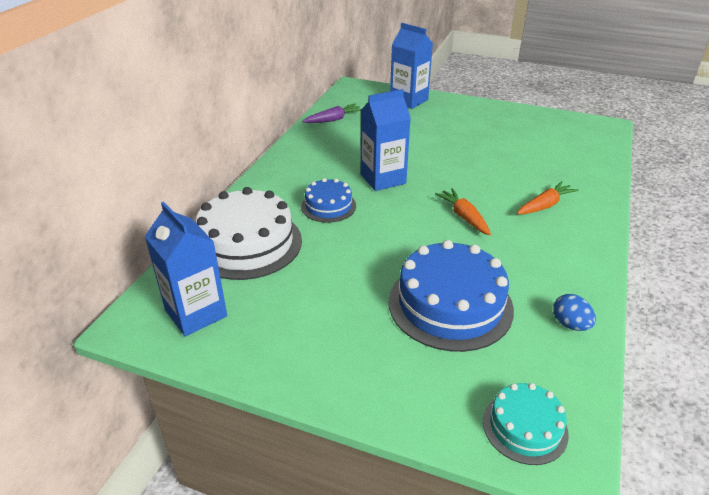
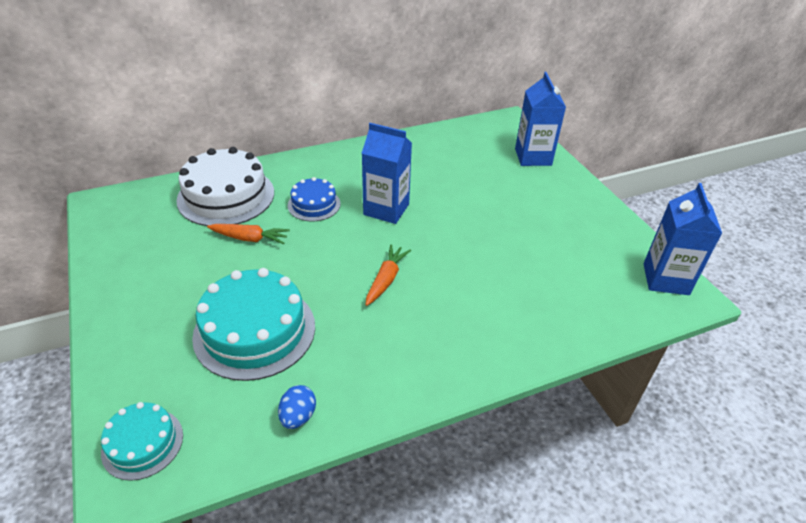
camera: 45 degrees right, 5 degrees up
blue carton [145,202,227,337] -> blue carton moved to [643,183,722,295]
purple carrot [302,104,361,123] -> none
blue cake [389,240,514,352] -> turquoise cake [192,268,315,381]
orange carrot [517,181,578,214] -> orange carrot moved to [207,224,290,244]

